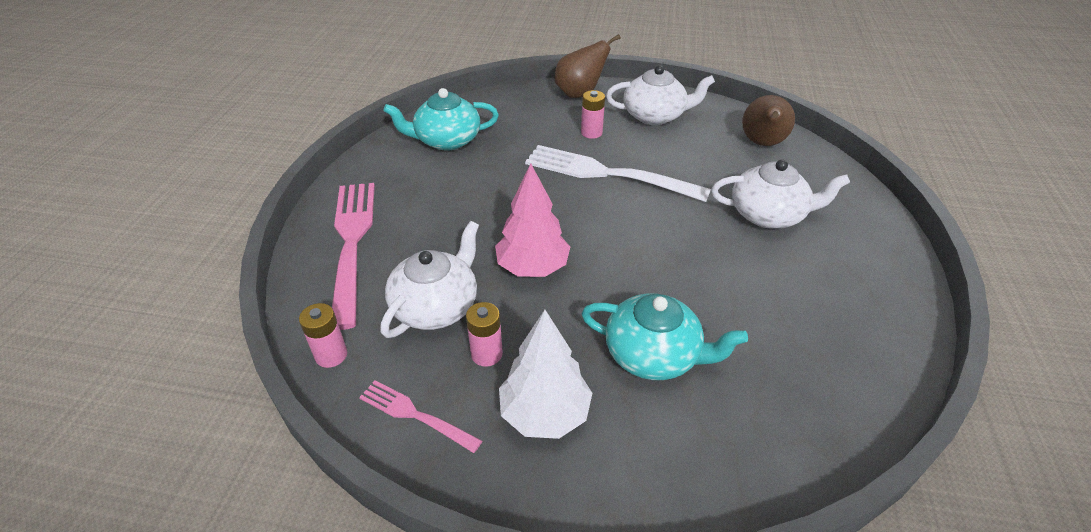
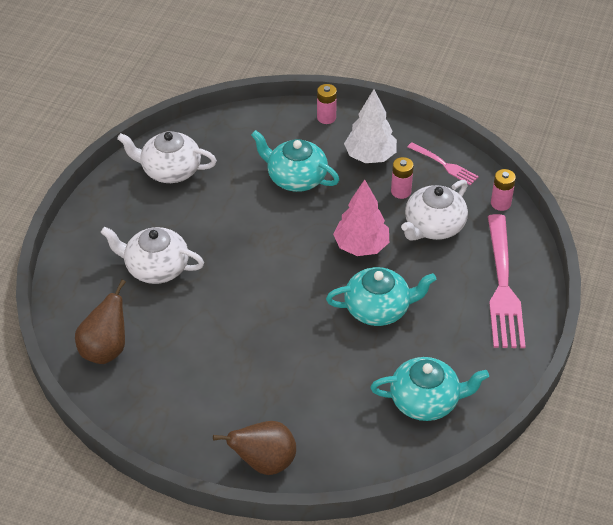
camera: 170 degrees left, 5 degrees up
white fork [525,145,711,202] -> none
pink battery [581,90,605,139] -> pink battery moved to [317,84,337,124]
white teapot [606,65,715,125] -> white teapot moved to [117,131,217,183]
none -> turquoise teapot [326,267,436,326]

